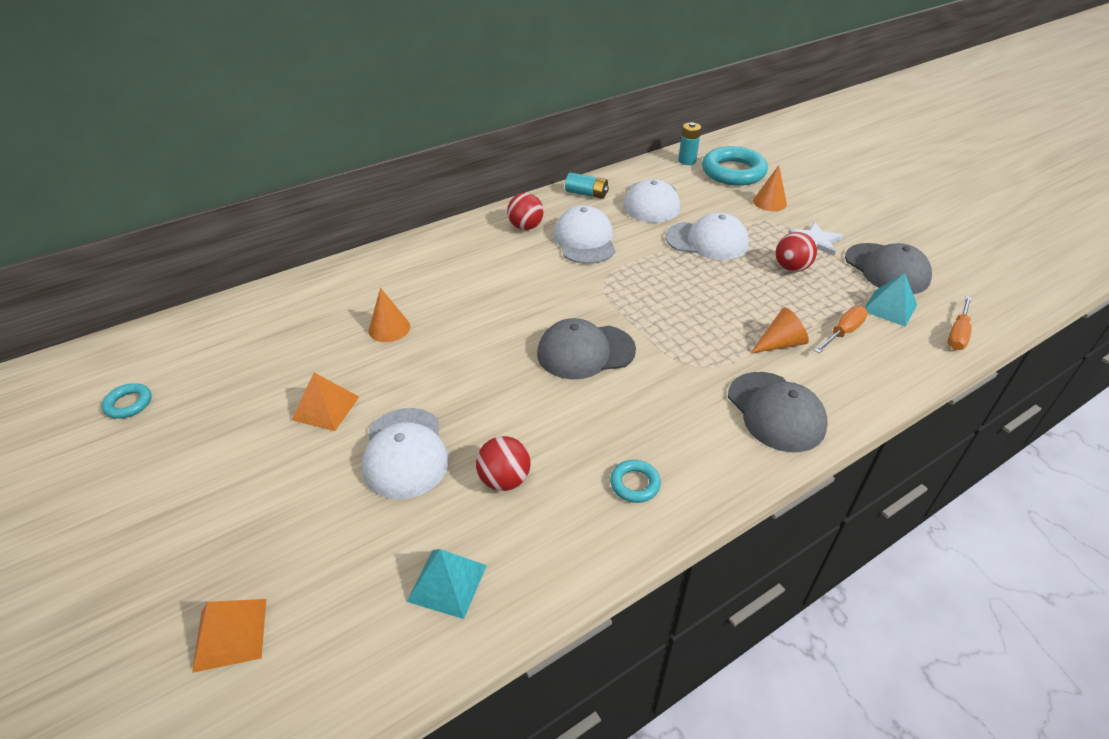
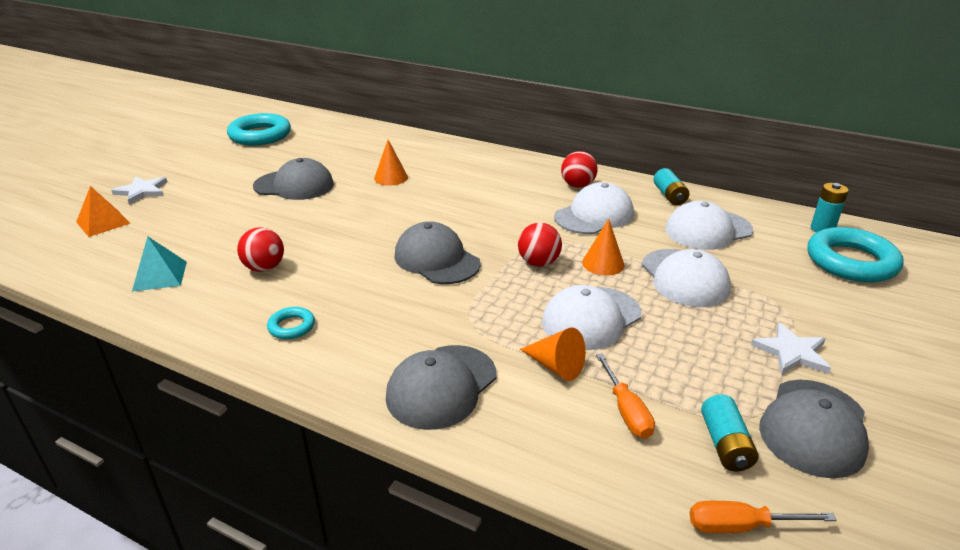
camera: 60 degrees right, 10 degrees down
turquoise ring [102,383,152,419] -> turquoise ring [227,113,291,146], size x2.13
orange pyramid [292,373,359,431] -> grey cap [253,158,334,200]
white cap [362,408,449,499] -> white cap moved to [542,285,642,350]
orange cone [753,165,787,211] -> orange cone moved to [582,219,625,276]
red ball [775,232,817,272] -> red ball moved to [518,223,562,267]
orange screwdriver [814,306,868,353] -> orange screwdriver turned 60 degrees clockwise [596,353,655,439]
turquoise pyramid [865,273,917,327] -> turquoise battery [701,394,759,471]
none -> white star [111,177,167,204]

